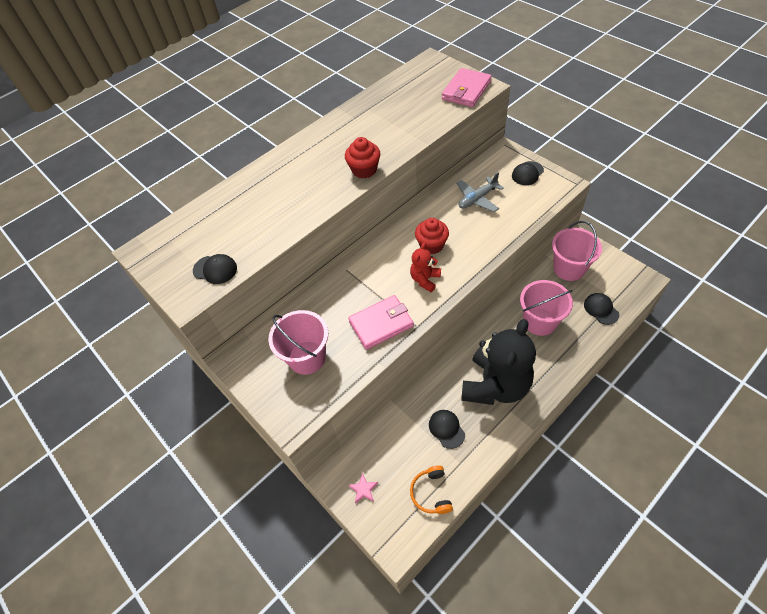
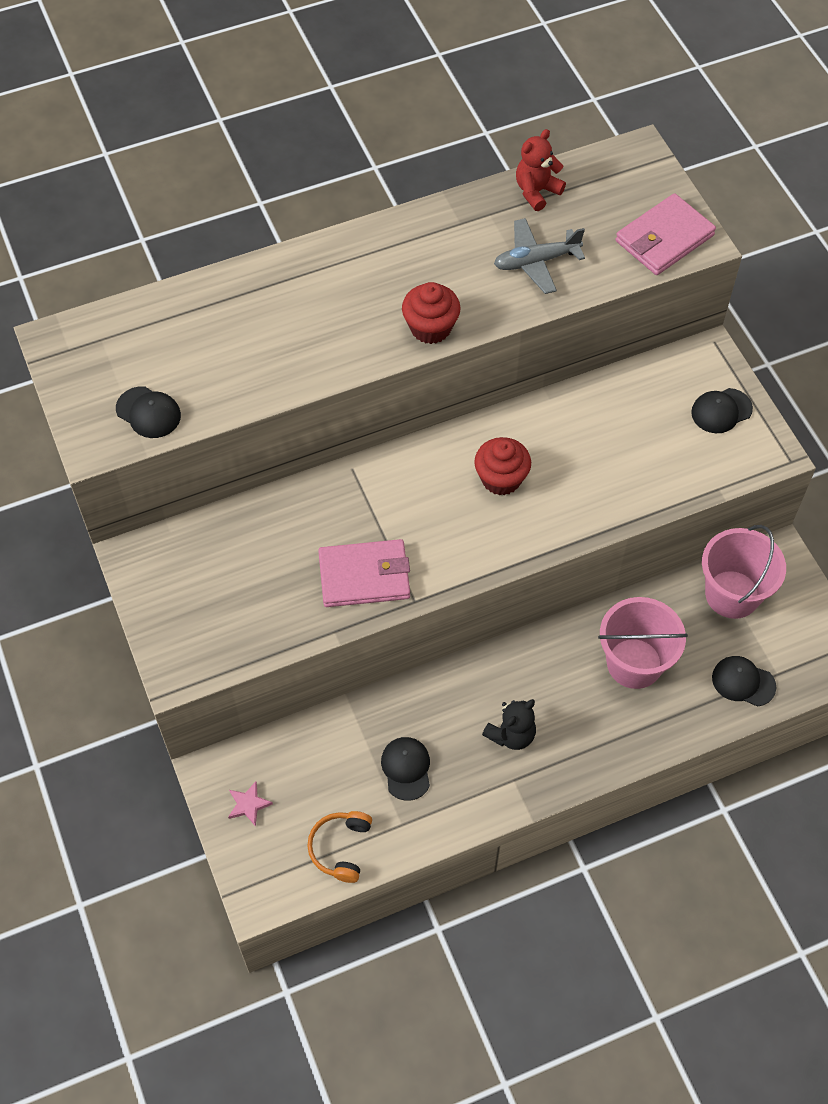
camera: 15 degrees right, 5 degrees up
pink bucket [268,310,328,375] -> none
red teddy bear [410,243,441,292] -> red teddy bear moved to [516,129,566,211]
grey plane [456,172,504,212] -> grey plane moved to [494,218,585,294]
black teddy bear [461,319,536,405] -> black teddy bear [482,699,536,750], size x0.45
black cap [584,293,619,325] -> black cap turned 60 degrees counterclockwise [712,656,776,707]

